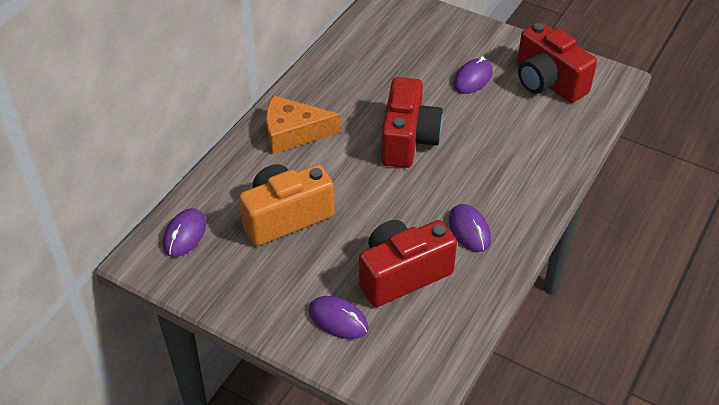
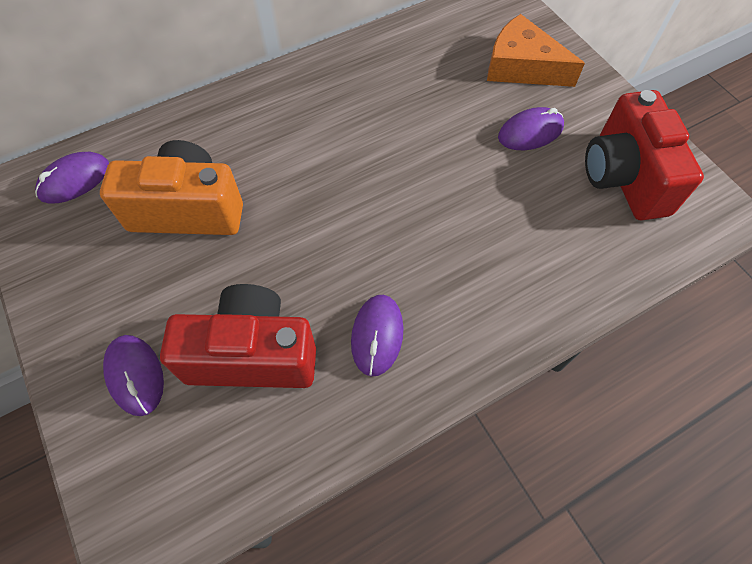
camera: 30 degrees right, 15 degrees up
orange cheese [266,95,341,154] -> orange cheese moved to [487,14,585,87]
red camera [381,77,443,168] -> none

